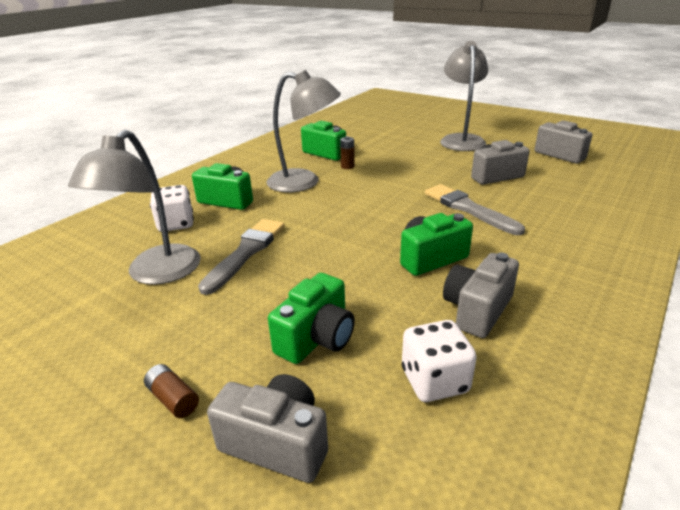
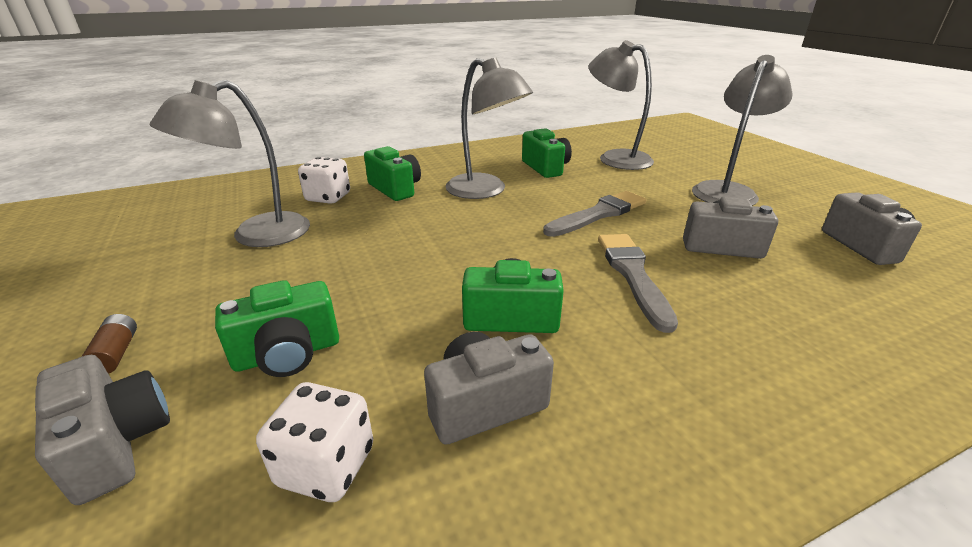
camera: 30 degrees right, 0 degrees up
grey brush [198,219,285,295] -> grey brush moved to [543,191,646,237]
brown battery [340,136,355,169] -> none
none -> grey lamp [589,40,654,170]

